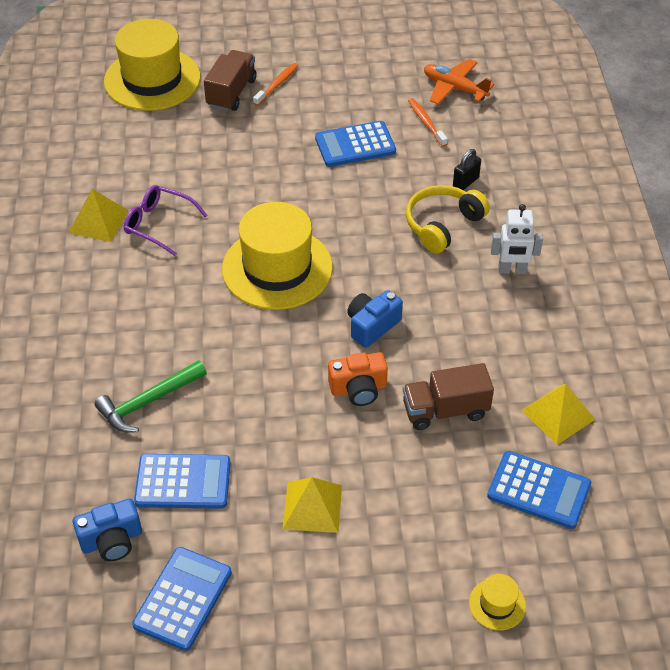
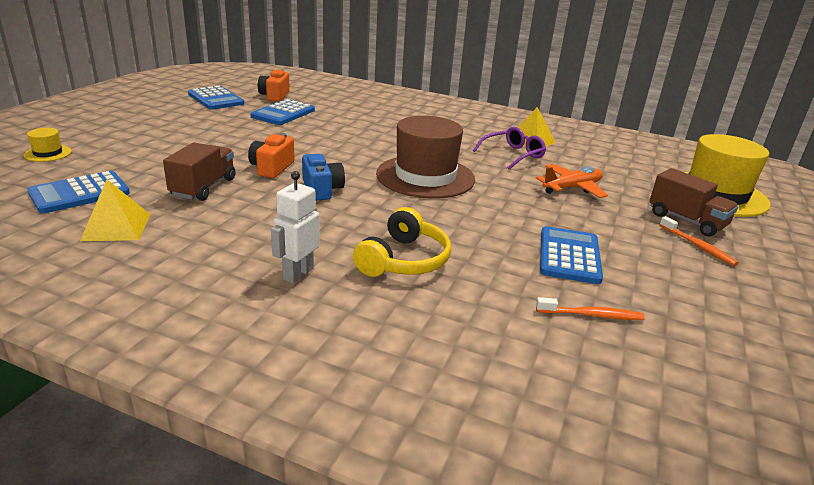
camera: 115 degrees right, 20 degrees down
blue camera [73,498,142,561] -> orange camera [258,70,290,101]
green hammer [94,360,207,433] -> none
yellow hat [222,202,333,310] -> brown hat [376,116,475,199]
yellow pyramid [283,477,342,533] -> none
yellow headphones [406,185,490,254] -> yellow headphones turned 45 degrees clockwise [353,207,451,277]
orange plane [424,59,494,104] -> orange plane moved to [536,164,608,198]
black padlock [453,149,481,190] -> none

